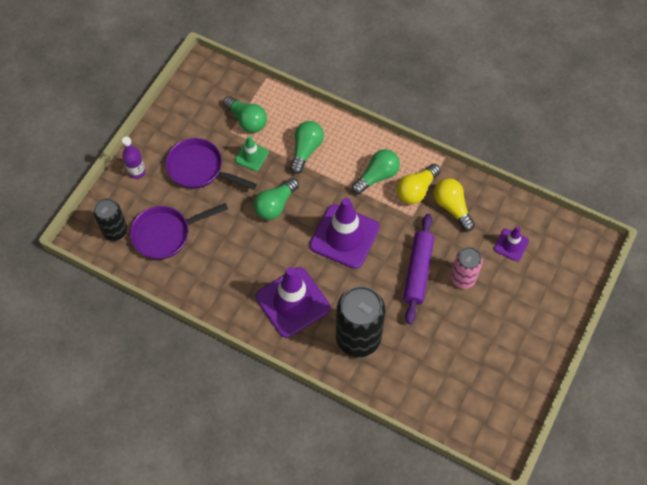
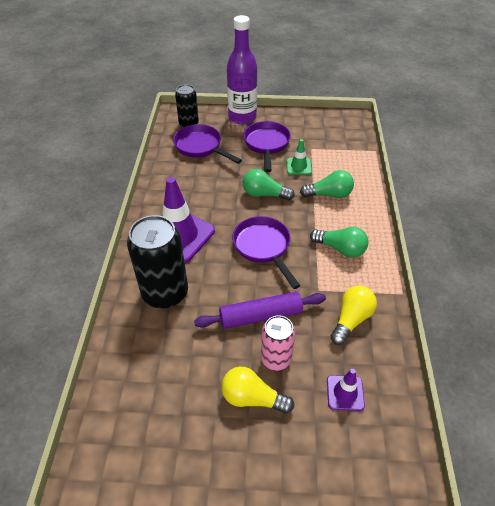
camera: 65 degrees right, 15 degrees down
purple bottle [122,137,146,179] -> purple bottle [227,15,257,125], size x2.04
green light bulb [223,96,267,133] -> none
purple traffic cone [310,198,380,269] -> purple pan [232,216,301,289]
yellow light bulb [397,164,441,204] -> yellow light bulb moved to [222,367,294,414]

